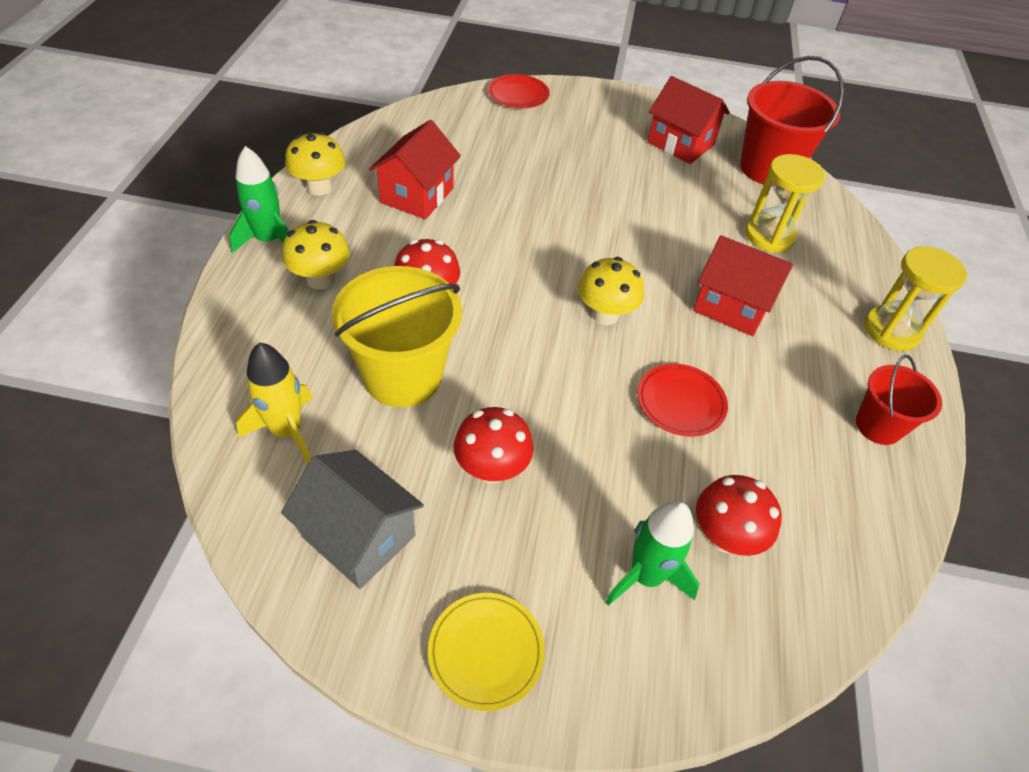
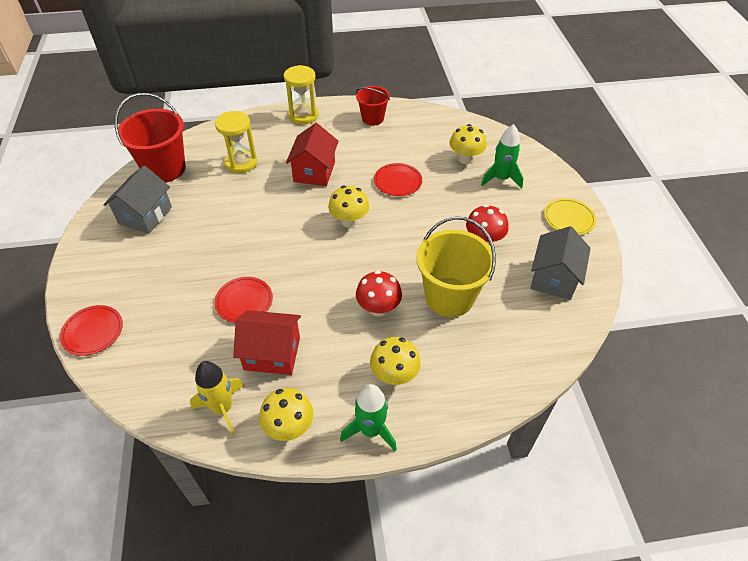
camera: 105 degrees left, 0 degrees up
yellow rocket [236,342,313,464] -> yellow rocket moved to [190,361,244,435]
red house [647,76,730,164] -> grey house [103,165,172,234]
red mushroom [696,475,782,556] -> yellow mushroom [449,124,487,164]
none -> red plate [214,277,273,323]

